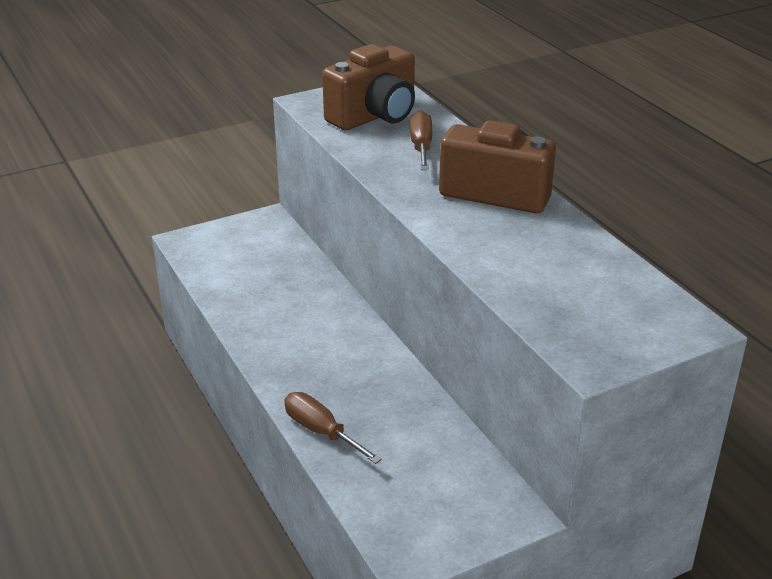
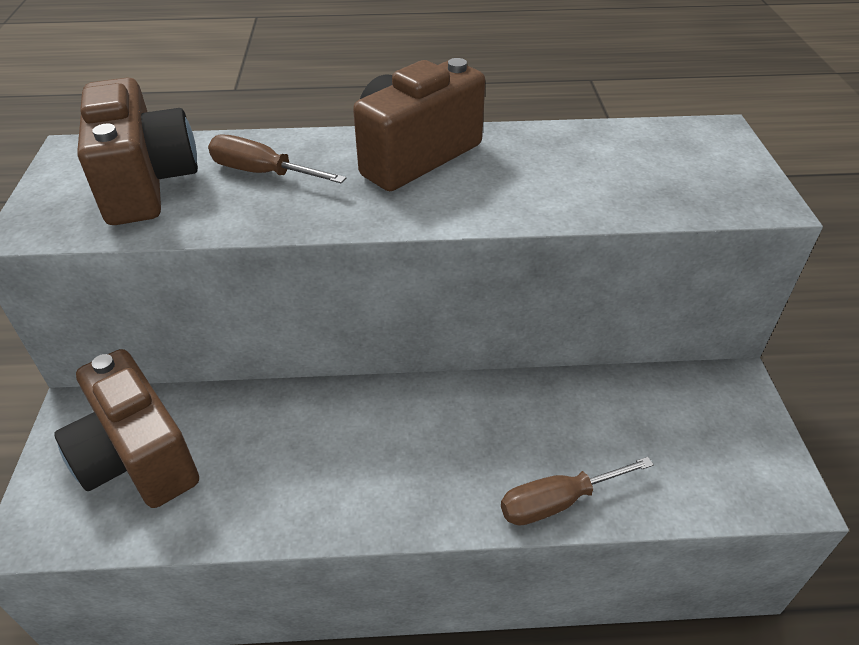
camera: 65 degrees left, 10 degrees up
none -> brown camera [54,349,199,508]

